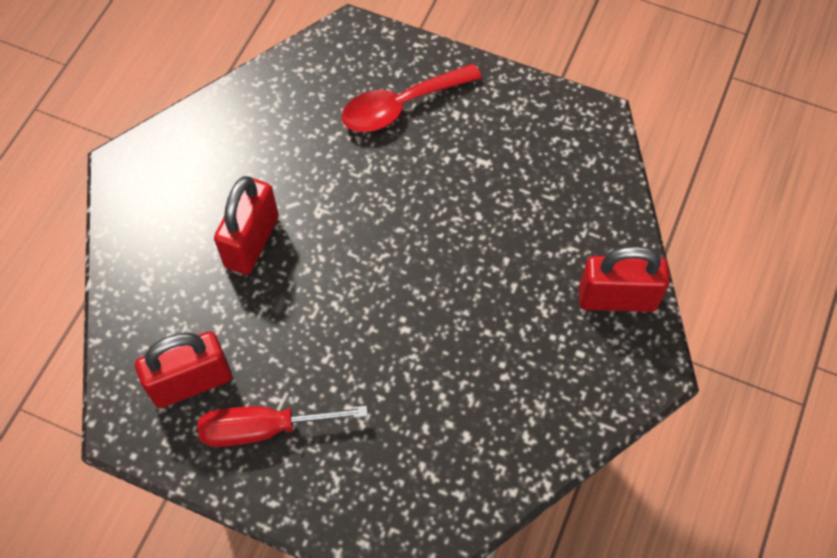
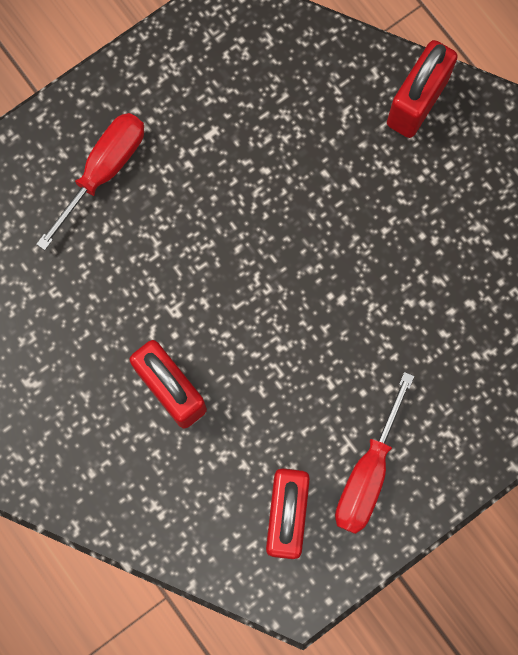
camera: 60 degrees left, 15 degrees up
red spoon [341,64,482,132] -> red screwdriver [36,113,144,250]

